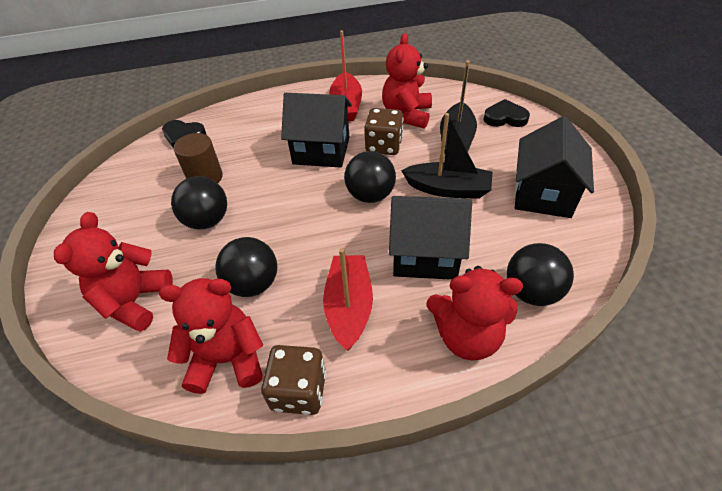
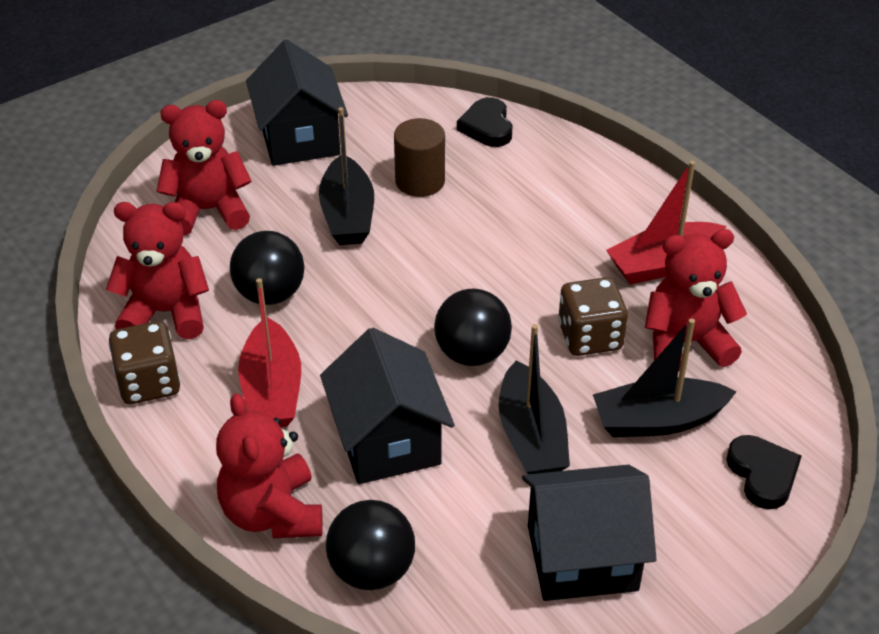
camera: 65 degrees right, 5 degrees down
red teddy bear [159,278,263,394] -> red teddy bear turned 60 degrees counterclockwise [106,202,209,339]
black ball [171,176,227,229] -> black boat [319,107,374,245]
black house [281,93,352,168] -> black house moved to [246,40,348,166]
red boat [323,248,373,351] -> red boat turned 105 degrees clockwise [238,278,301,427]

